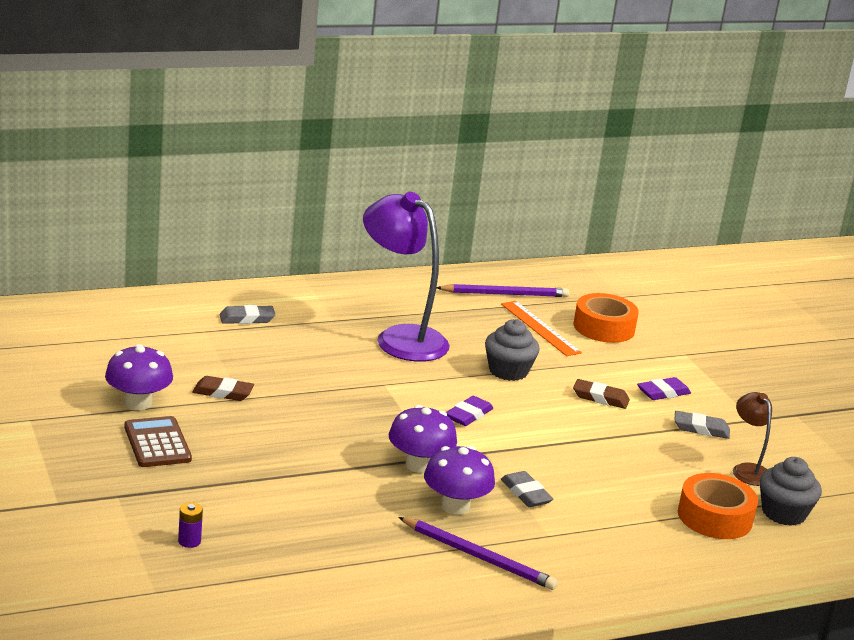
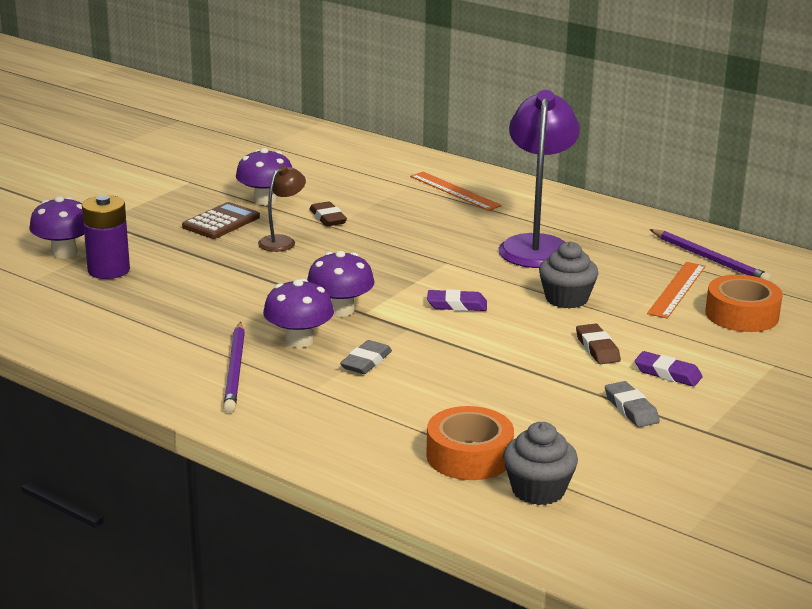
camera: 60 degrees right, 0 degrees up
purple battery [178,503,203,548] -> purple battery [82,195,130,279], size x2.19
grey eraser [220,305,276,324] -> orange ruler [410,172,502,211]
brown lamp [733,392,772,486] -> brown lamp moved to [258,165,306,252]
none -> purple mushroom [29,196,84,258]

